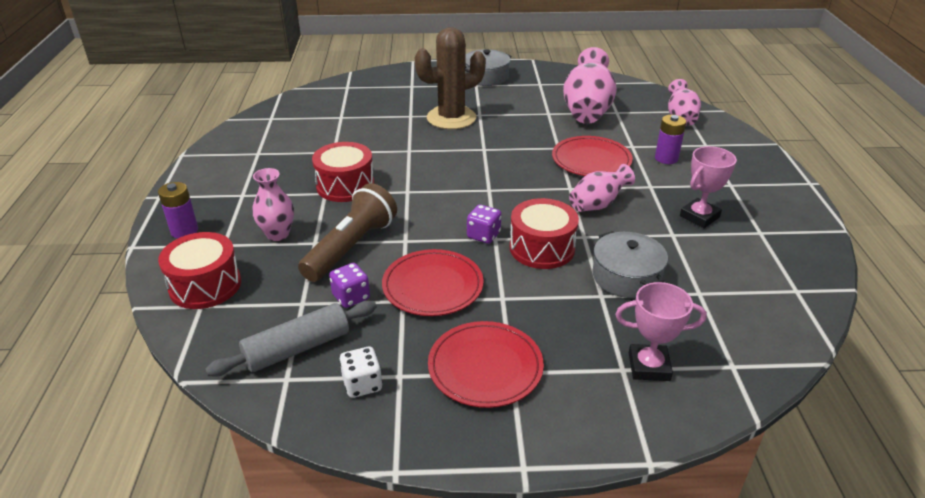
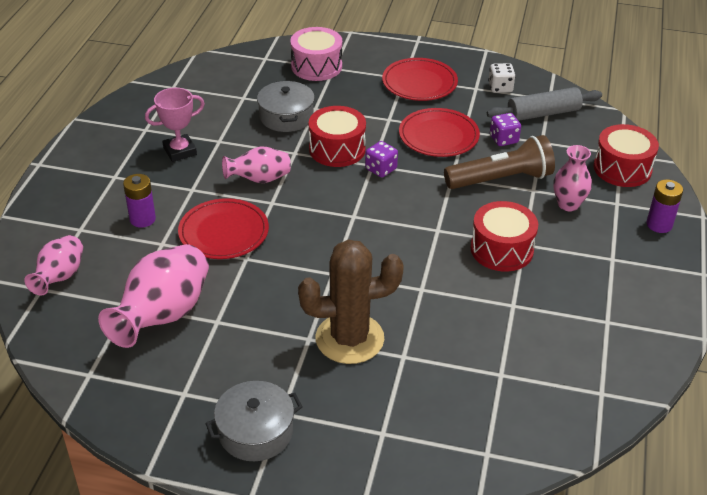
camera: 165 degrees left, 5 degrees up
brown flashlight [298,183,397,282] -> brown flashlight turned 150 degrees counterclockwise [444,135,555,189]
pink trophy [615,282,707,381] -> pink drum [290,27,342,81]

